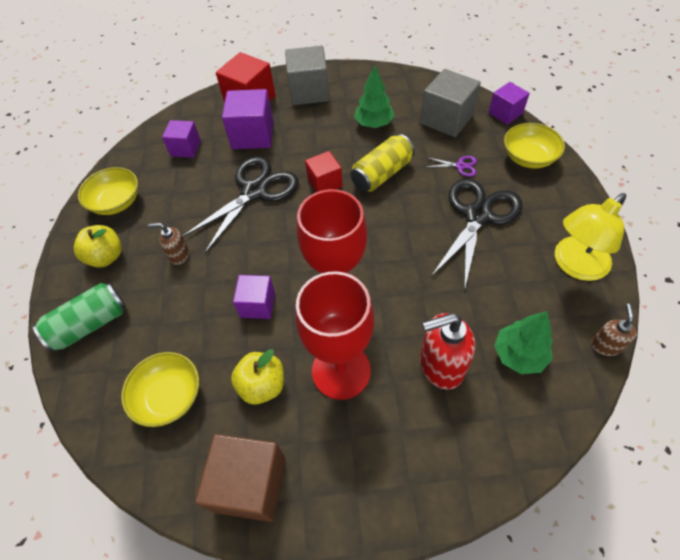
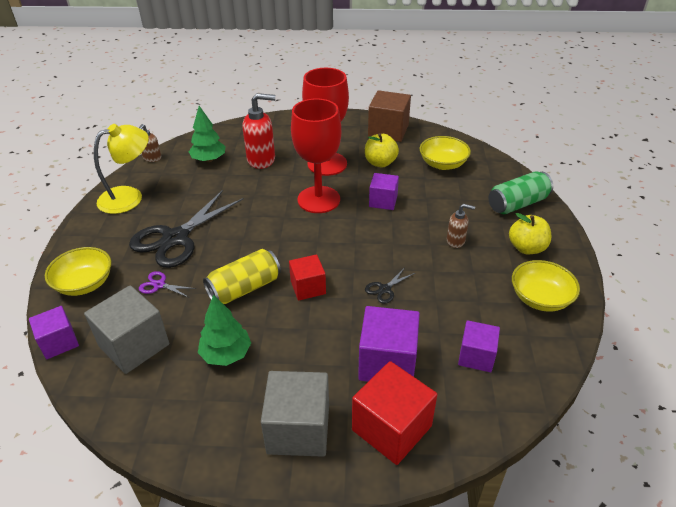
camera: 175 degrees left, 15 degrees down
black scissors [182,156,299,254] -> black scissors [365,267,415,304], size x0.41

